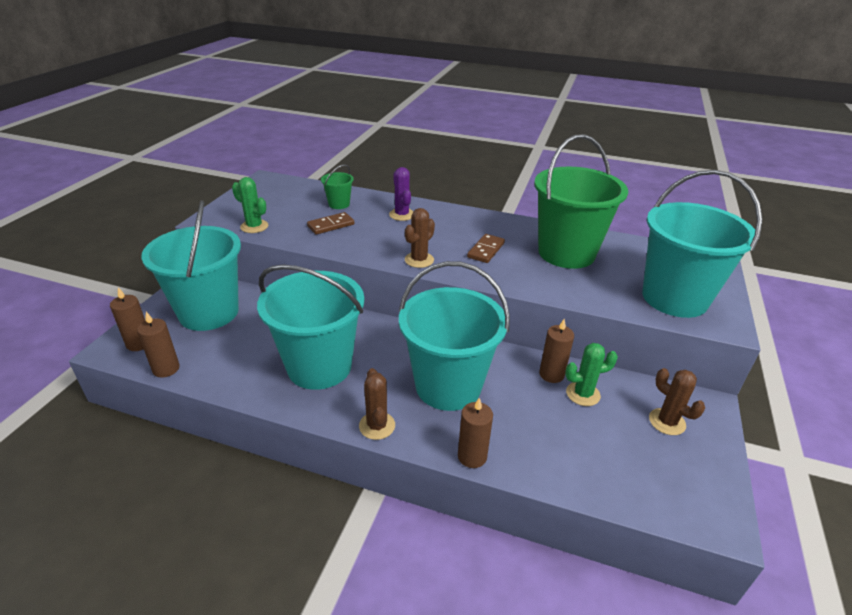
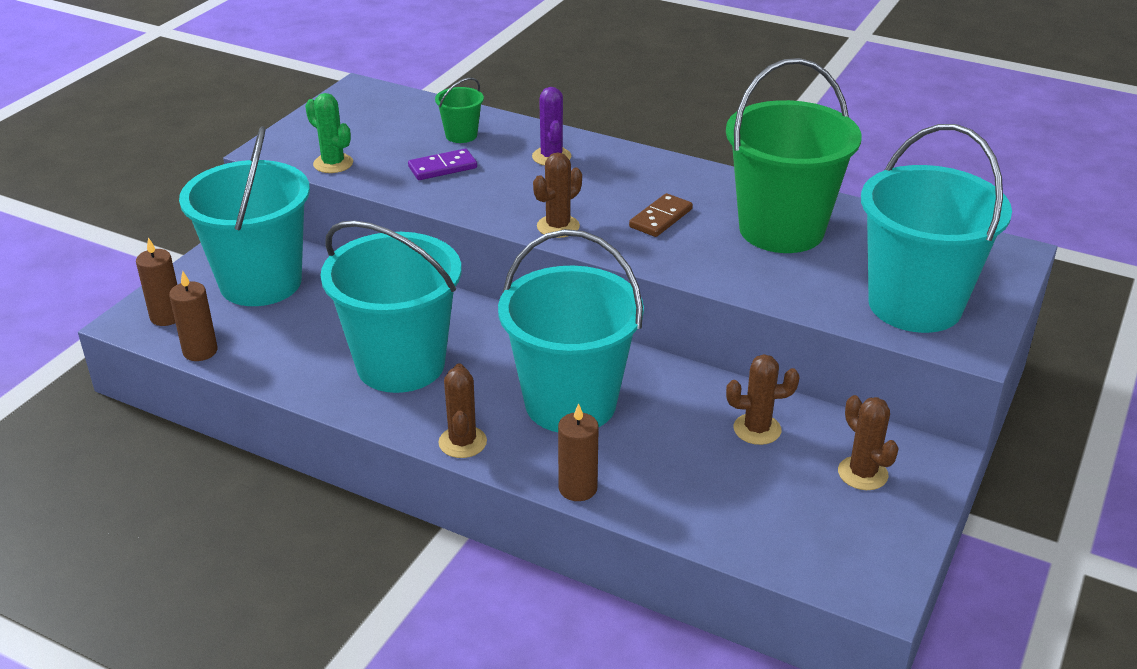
camera: 10 degrees right, 0 degrees up
brown domino [307,212,354,235] -> purple domino [408,149,477,180]
brown candle [539,319,574,383] -> none
green cactus [565,343,618,406] -> brown cactus [726,354,800,445]

